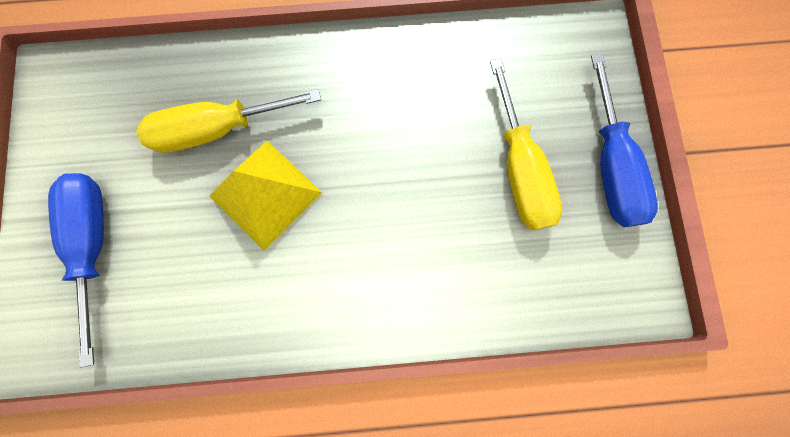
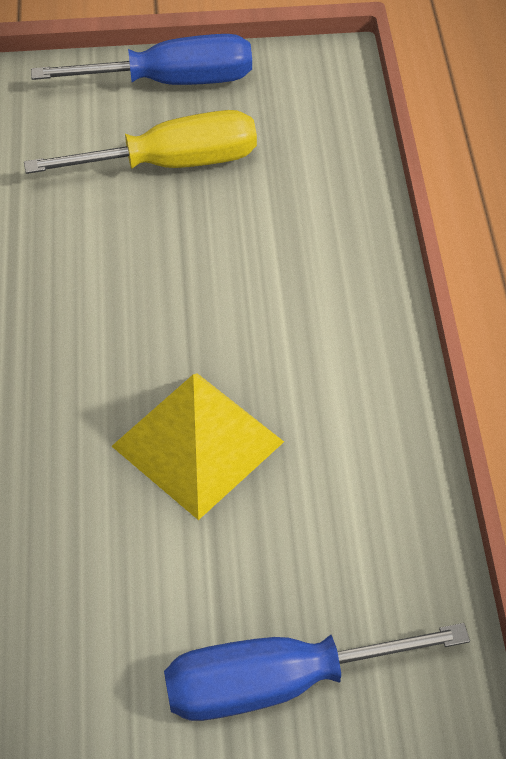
camera: 90 degrees left, 25 degrees down
yellow screwdriver [136,89,321,153] -> none

